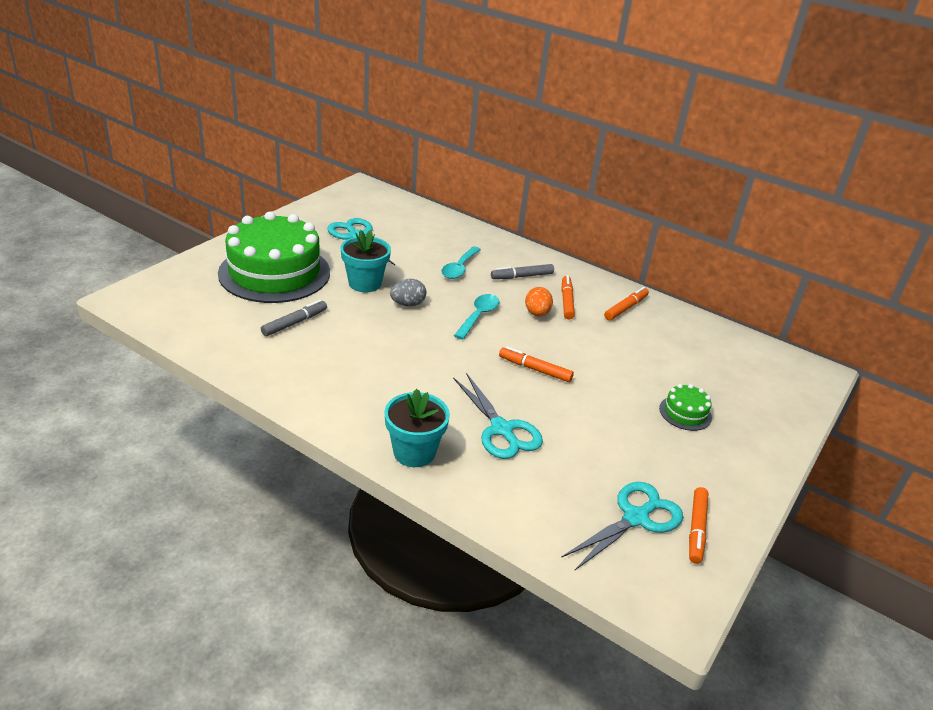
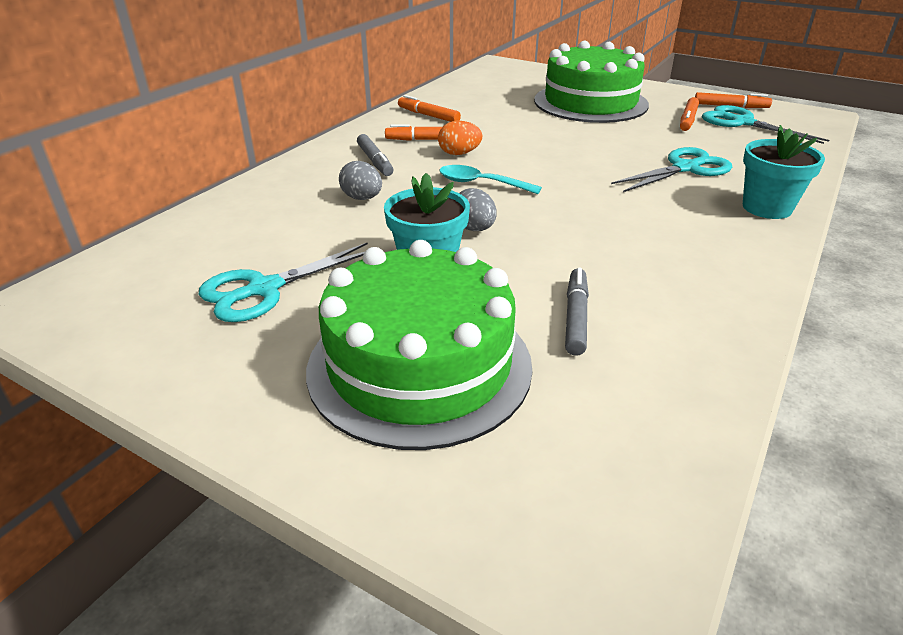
camera: 90 degrees left, 0 degrees up
grey marker [261,300,327,336] -> grey marker turned 60 degrees clockwise [565,268,589,356]
turquoise spoon [441,246,481,279] -> grey egg [339,161,382,200]
orange marker [499,346,574,382] -> orange marker moved to [680,97,699,131]
green cake [659,384,712,431] -> green cake [534,41,649,123], size x2.46

